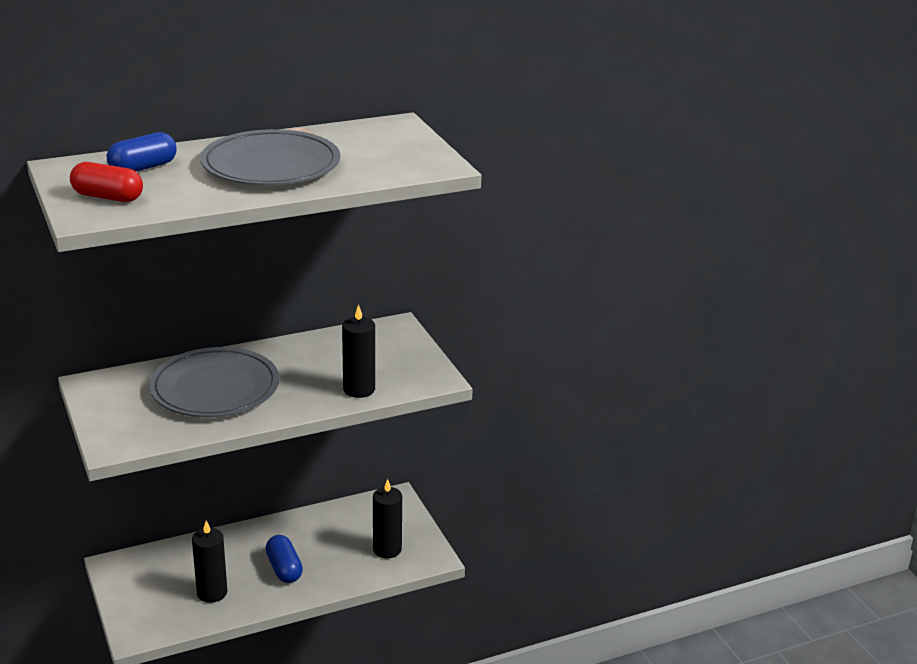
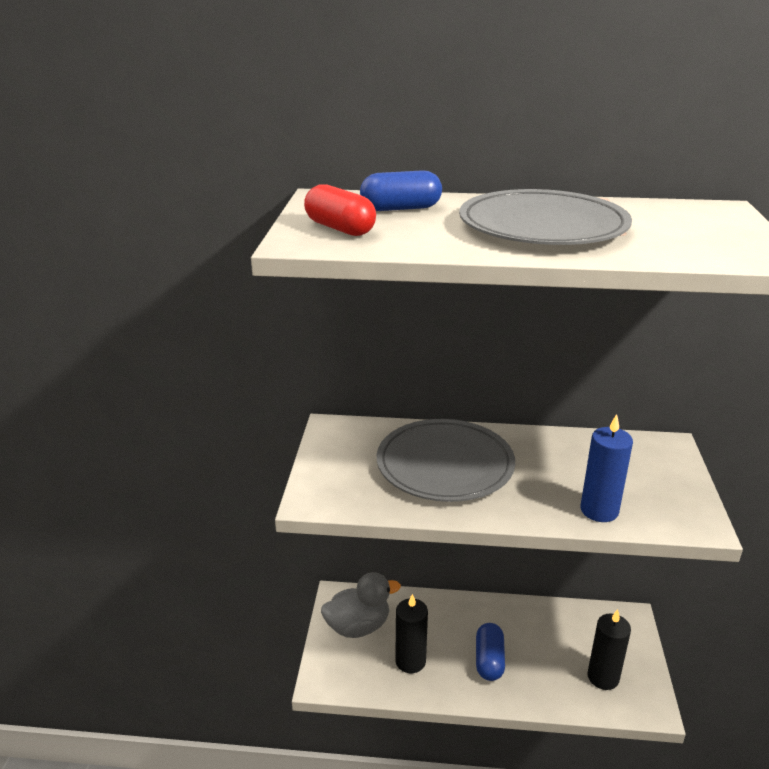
camera: 30 degrees right, 0 degrees up
black candle [342,304,375,398] -> blue candle [581,414,633,522]
none -> grey duck [321,572,401,638]

